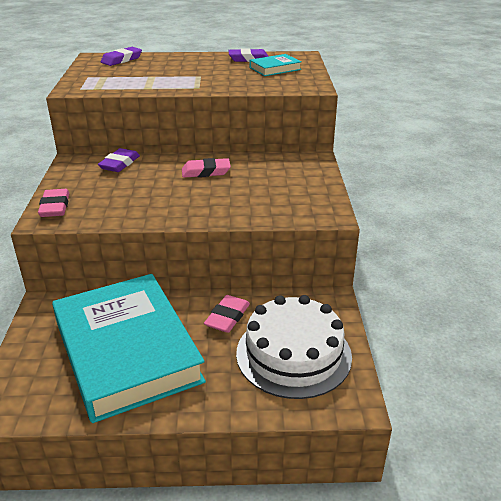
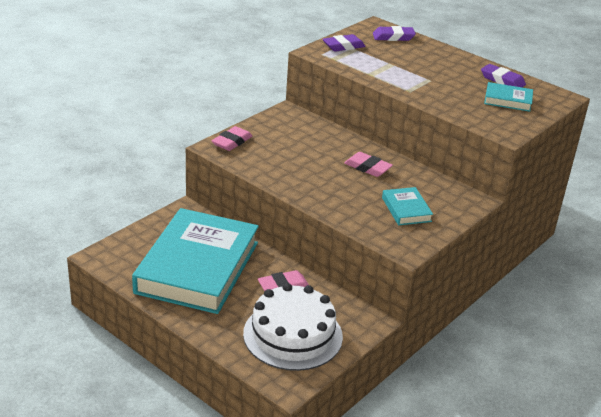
camera: 40 degrees right, 0 degrees up
purple eraser [98,148,140,172] -> purple eraser moved to [323,34,366,52]
none -> turquoise book [382,187,433,225]

